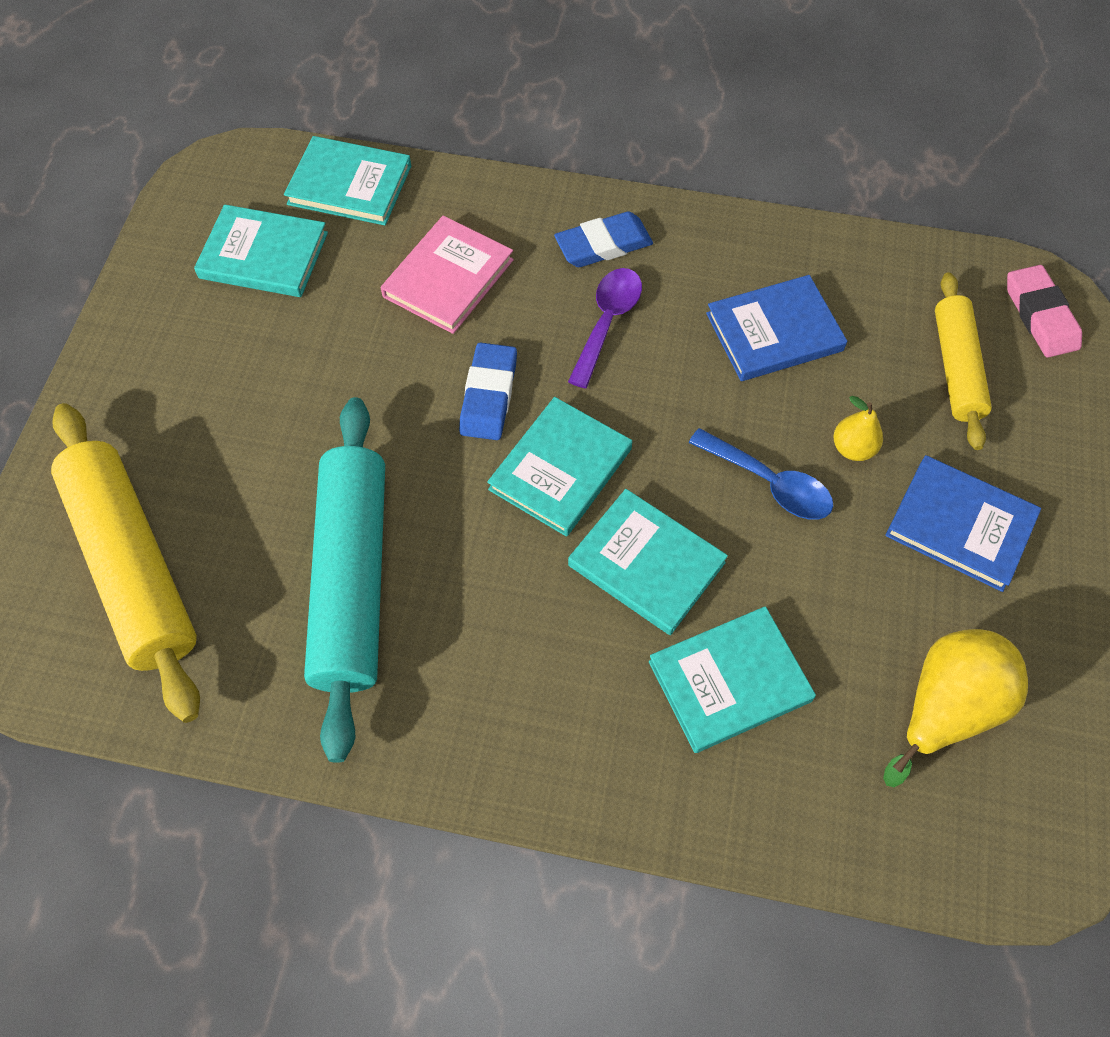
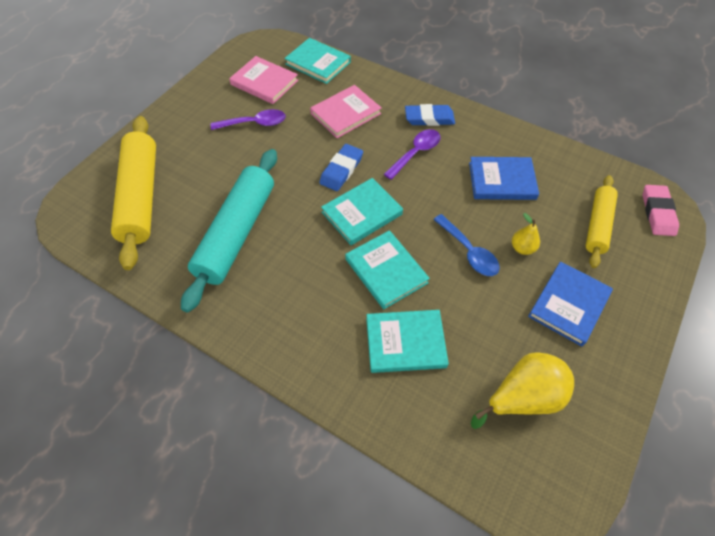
camera: 20 degrees right, 5 degrees down
turquoise book [194,205,328,297] -> pink book [229,56,298,104]
blue book [885,455,1041,592] -> blue book turned 75 degrees clockwise [528,261,613,347]
none -> purple spoon [211,109,286,130]

